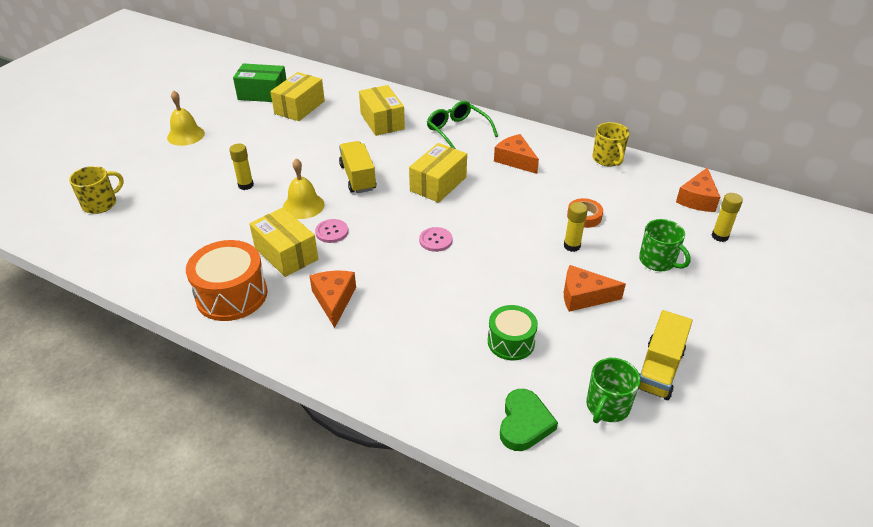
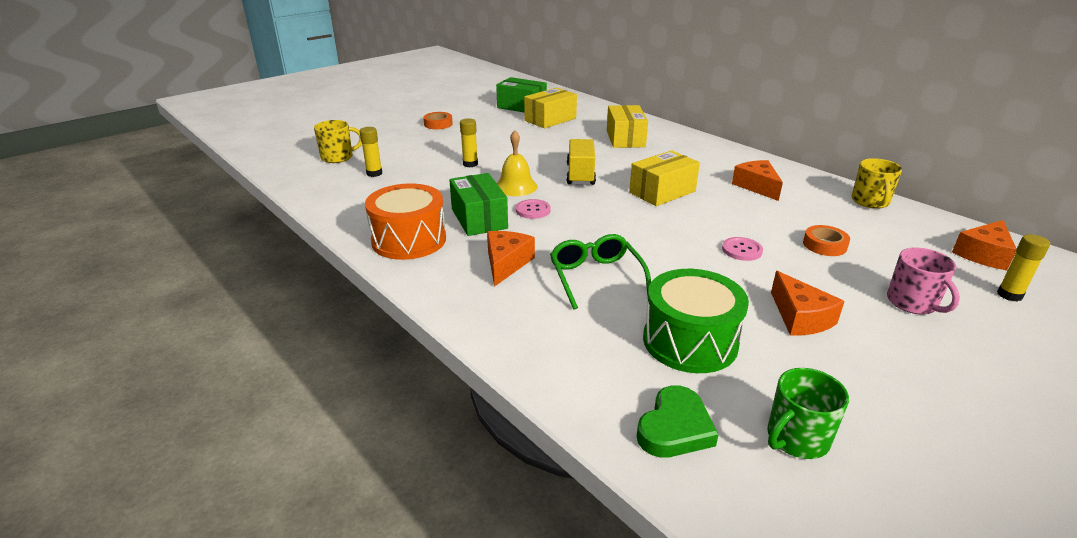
camera: 20 degrees right, 10 degrees down
yellow bell [167,90,205,146] -> orange tape [423,112,453,129]
yellow box [249,208,318,277] -> green box [449,173,508,236]
pink button [419,227,453,252] -> pink button moved to [722,237,763,261]
green glasses [427,101,498,149] -> green glasses moved to [550,234,651,309]
green drum [488,305,538,360] -> green drum [643,269,749,373], size x1.58
yellow glue stick [564,202,588,252] -> yellow glue stick moved to [359,127,382,177]
orange cheese [564,265,626,312] -> orange cheese turned 135 degrees counterclockwise [771,271,845,336]
yellow truck [638,310,692,400] -> none
green mug [639,219,691,271] -> pink mug [887,248,960,314]

